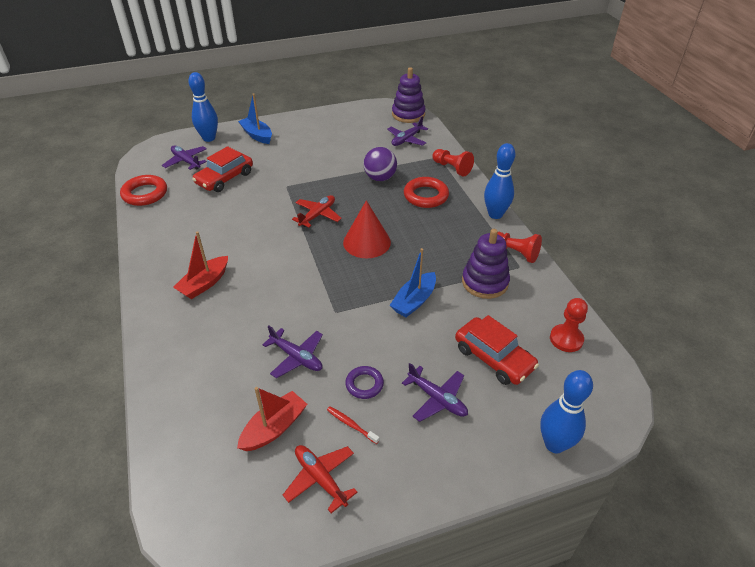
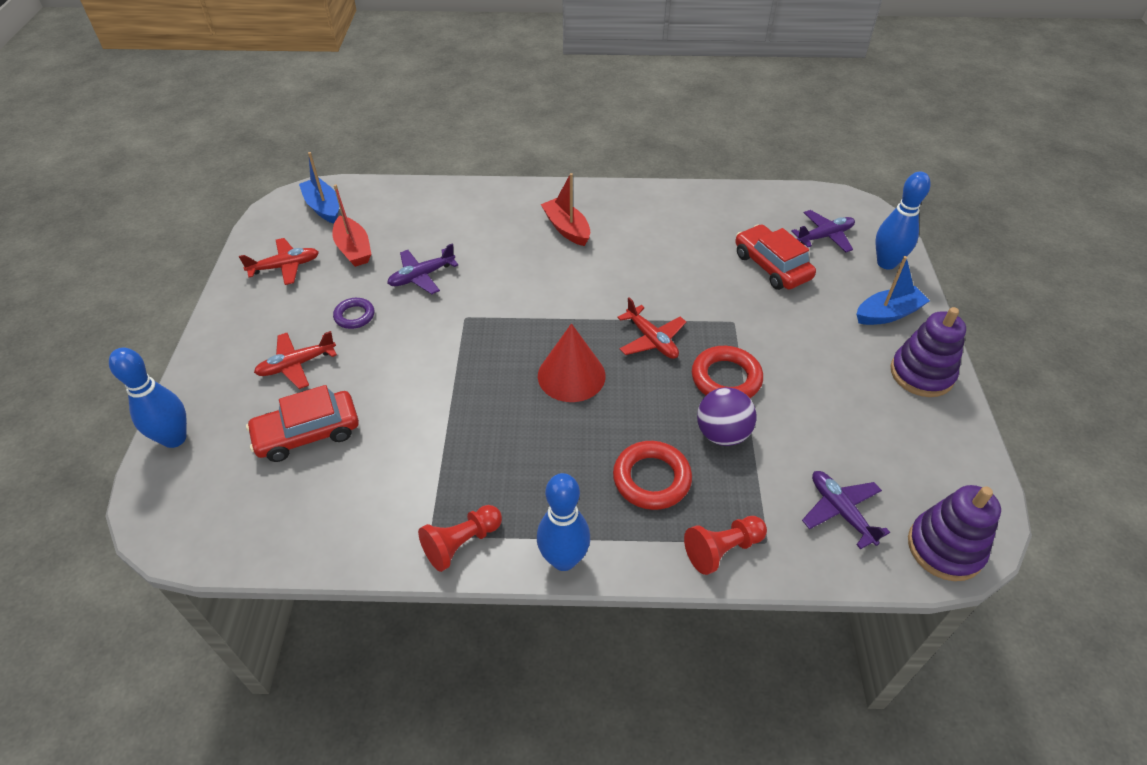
camera: 110 degrees right, 5 degrees up
red ring [120,175,167,206] -> red ring moved to [692,346,763,398]
red toothbrush [327,406,379,444] -> none
blue boat [390,248,436,317] -> blue boat moved to [299,152,339,223]
purple plane [402,363,468,422] -> red plane [254,331,337,389]
purple stacking toy [462,229,510,299] -> purple stacking toy moved to [890,307,966,397]
red pawn [550,298,588,352] -> none

